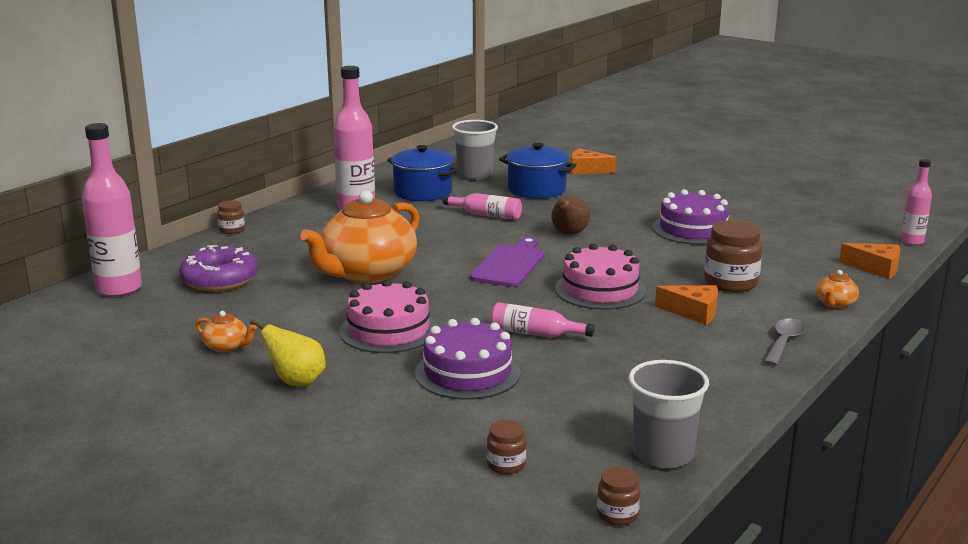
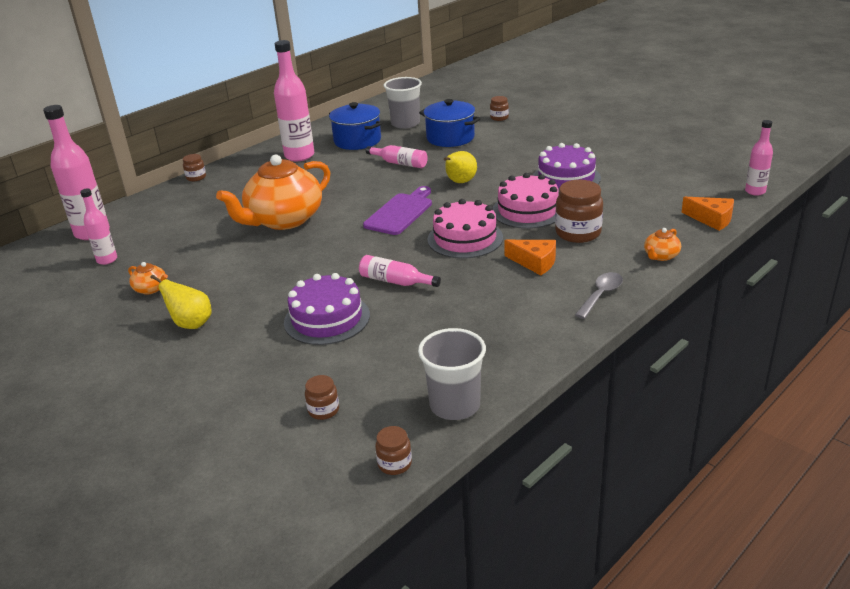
camera: 10 degrees right, 10 degrees up
purple donut [179,245,258,292] -> none
pink cake [340,280,437,353] -> pink cake moved to [492,173,559,229]
brown pear [551,196,590,235] -> yellow pear [444,151,477,183]
orange cheese [571,148,616,174] -> brown jar [490,96,509,121]
none -> pink bottle [80,188,117,265]

